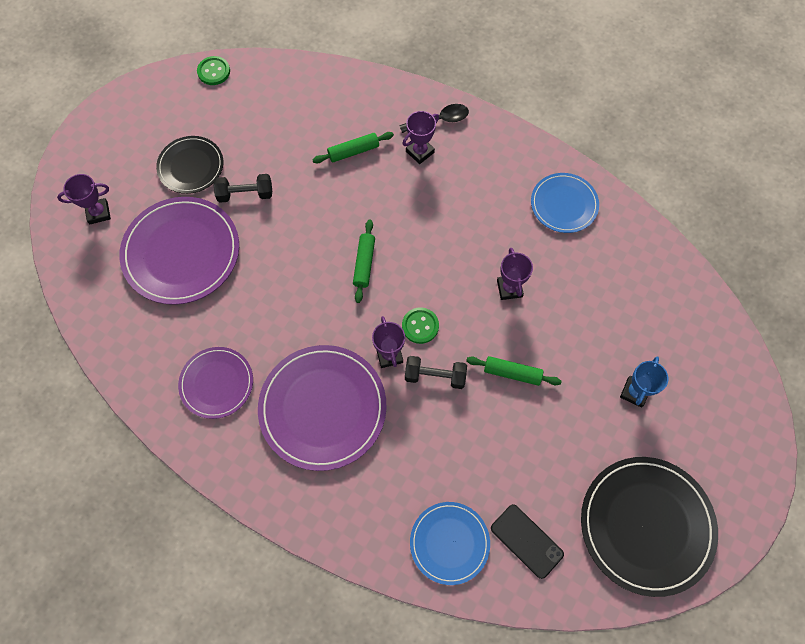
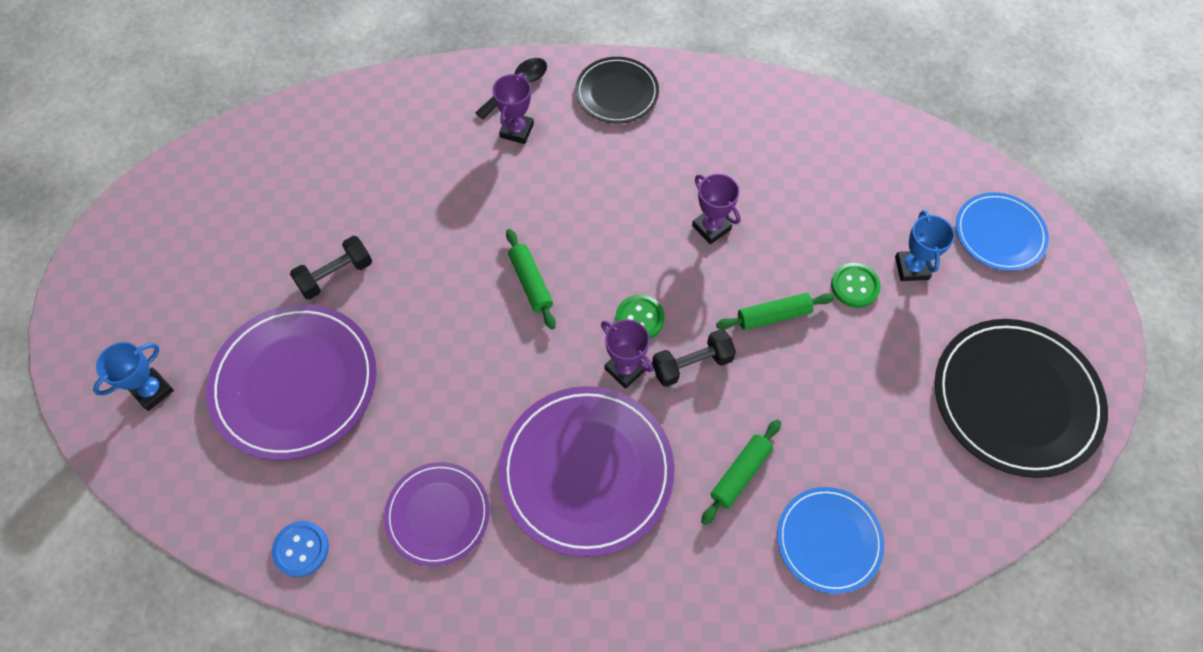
camera: 30 degrees left, 5 degrees down
purple trophy [57,174,111,224] -> blue trophy [93,342,174,411]
black plate [156,136,223,194] -> black plate moved to [575,57,659,123]
green button [197,56,230,85] -> green button moved to [831,263,881,308]
green rolling pin [312,132,394,164] -> green rolling pin moved to [701,419,781,525]
black phone [491,504,564,579] -> none
blue plate [531,173,599,233] -> blue plate moved to [956,192,1049,271]
none -> blue button [272,521,329,577]

